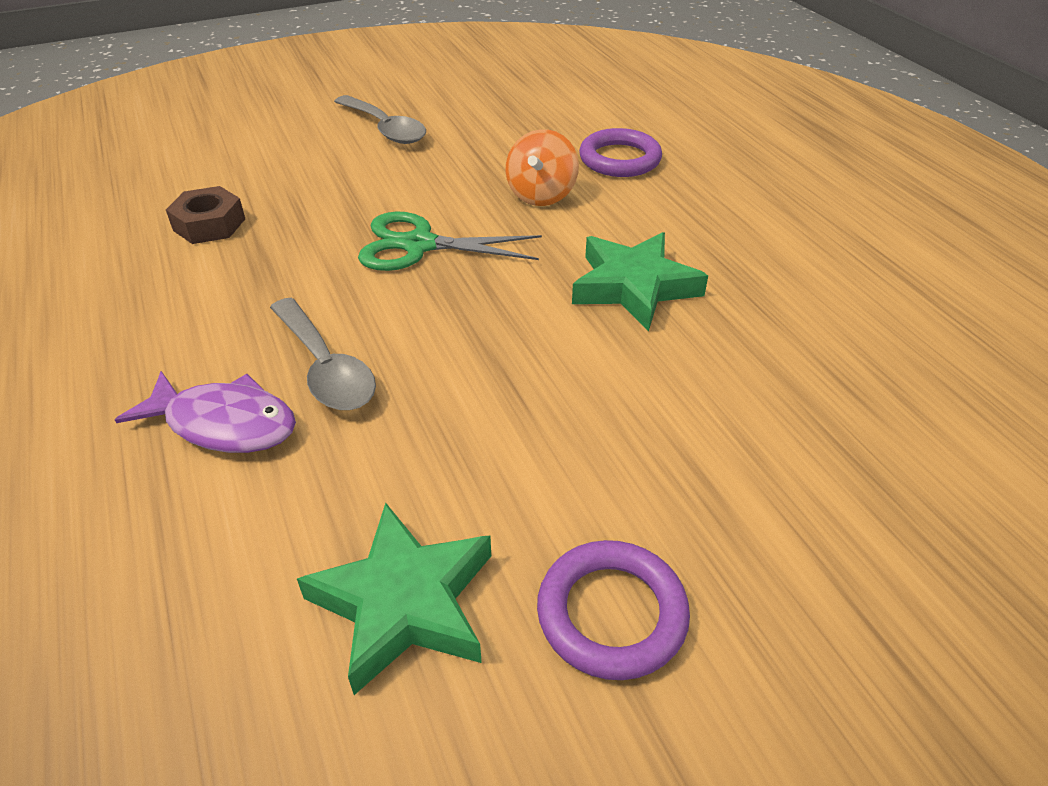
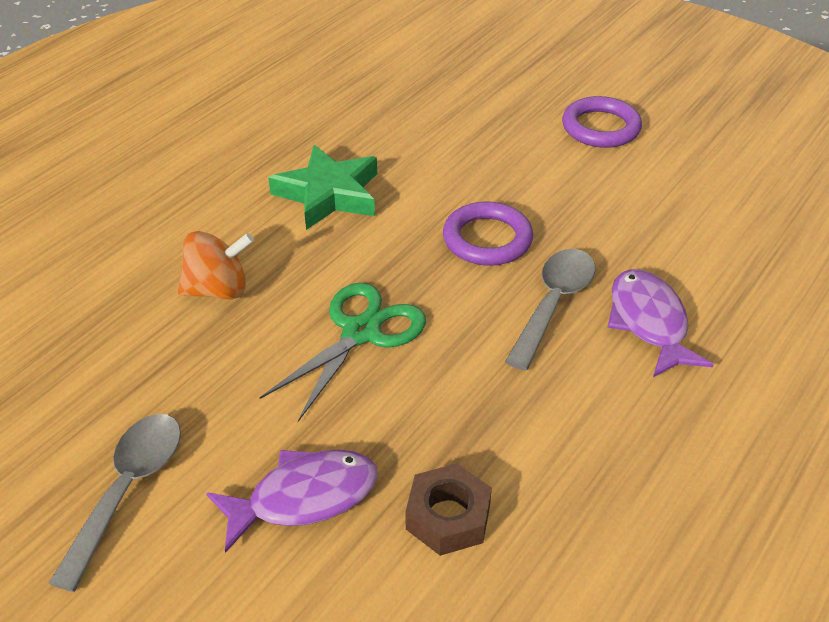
camera: 120 degrees left, 0 degrees up
green star [297,503,491,695] -> none
green scissors [358,211,542,271] -> green scissors turned 120 degrees counterclockwise [260,283,426,422]
purple ring [579,128,662,177] -> purple ring moved to [443,201,533,266]
none -> purple fish [206,449,378,553]

